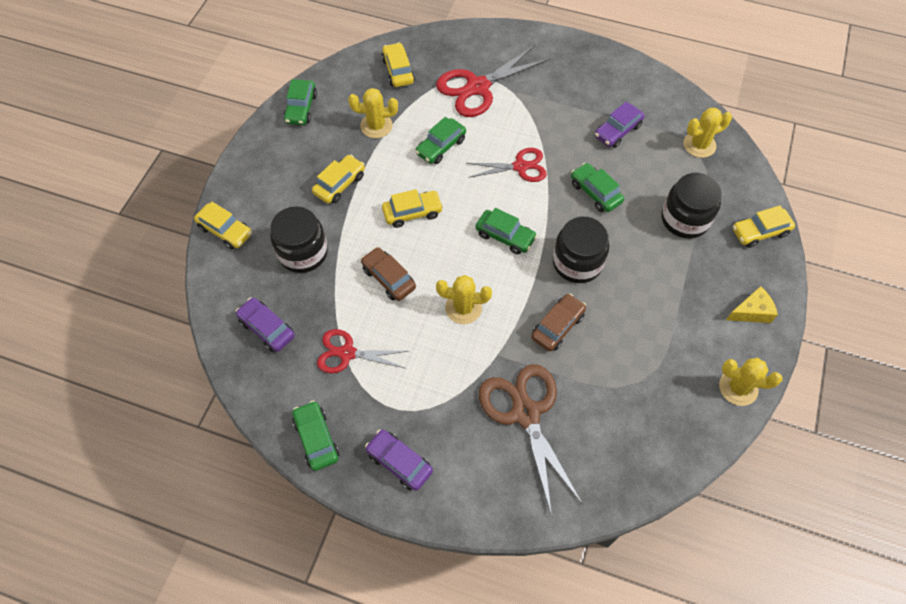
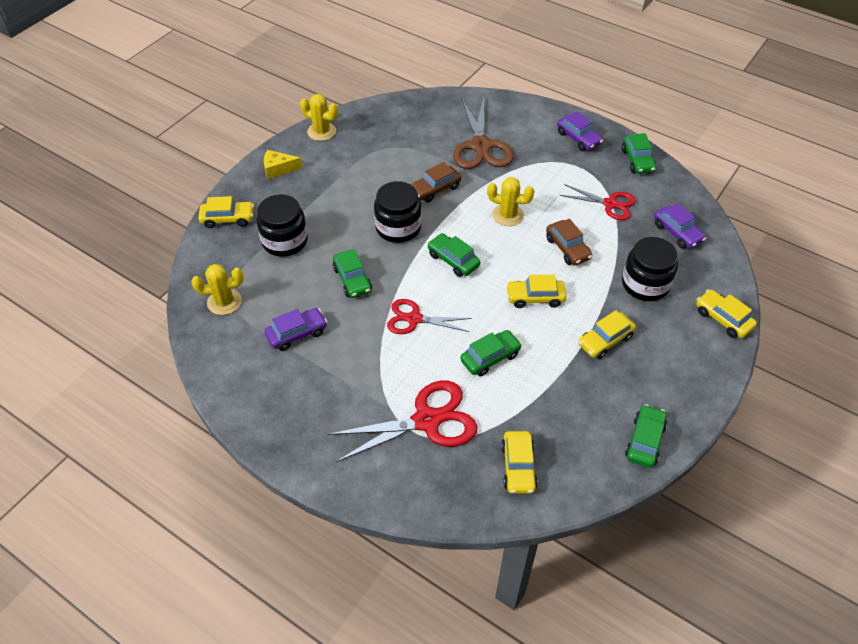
camera: 165 degrees left, 10 degrees down
yellow cactus [348,88,398,138] -> none

